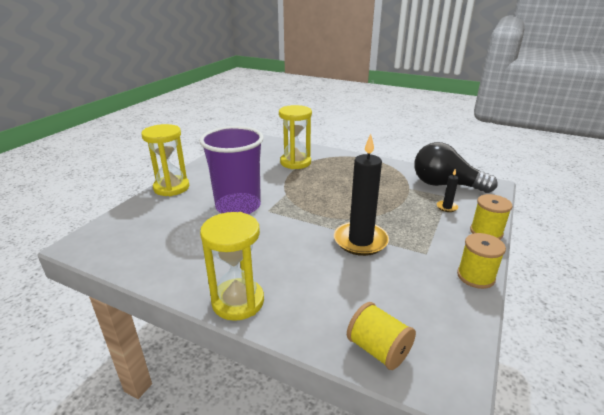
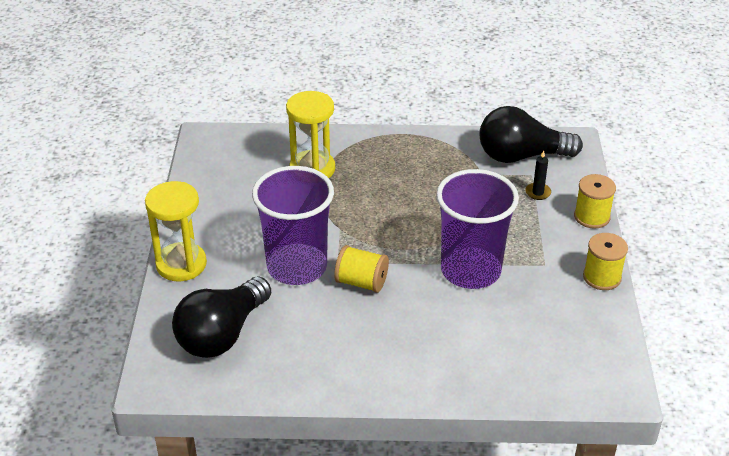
camera: 25 degrees left, 10 degrees up
yellow hourglass [200,212,264,321] -> none
black candle [334,134,389,256] -> purple cup [436,169,519,289]
yellow spool [347,302,416,370] -> yellow spool moved to [334,245,389,293]
none -> black light bulb [172,276,271,358]

